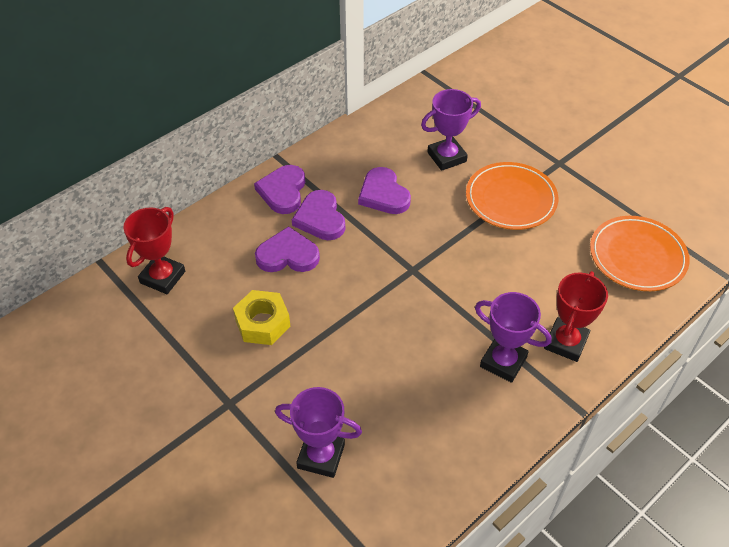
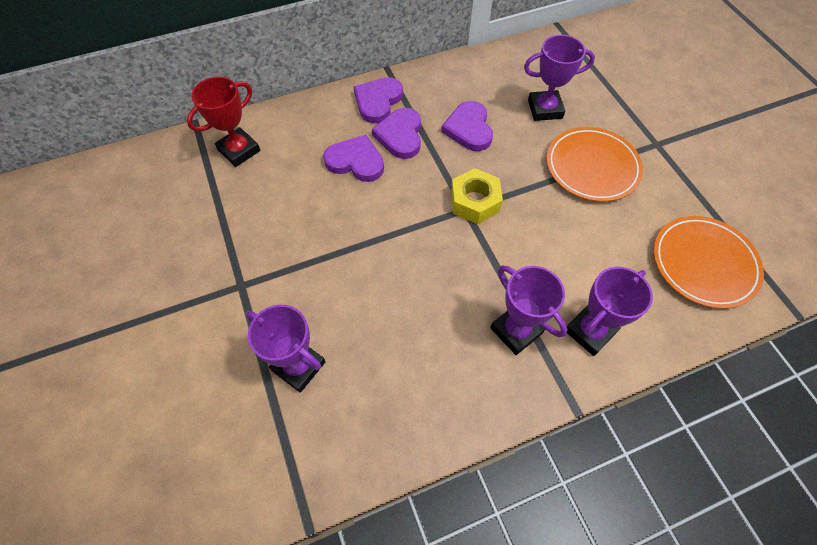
camera: 20 degrees right, 10 degrees up
yellow nut [233,290,291,345] -> yellow nut moved to [451,168,503,224]
red trophy [544,271,608,362] -> purple trophy [567,267,653,356]

